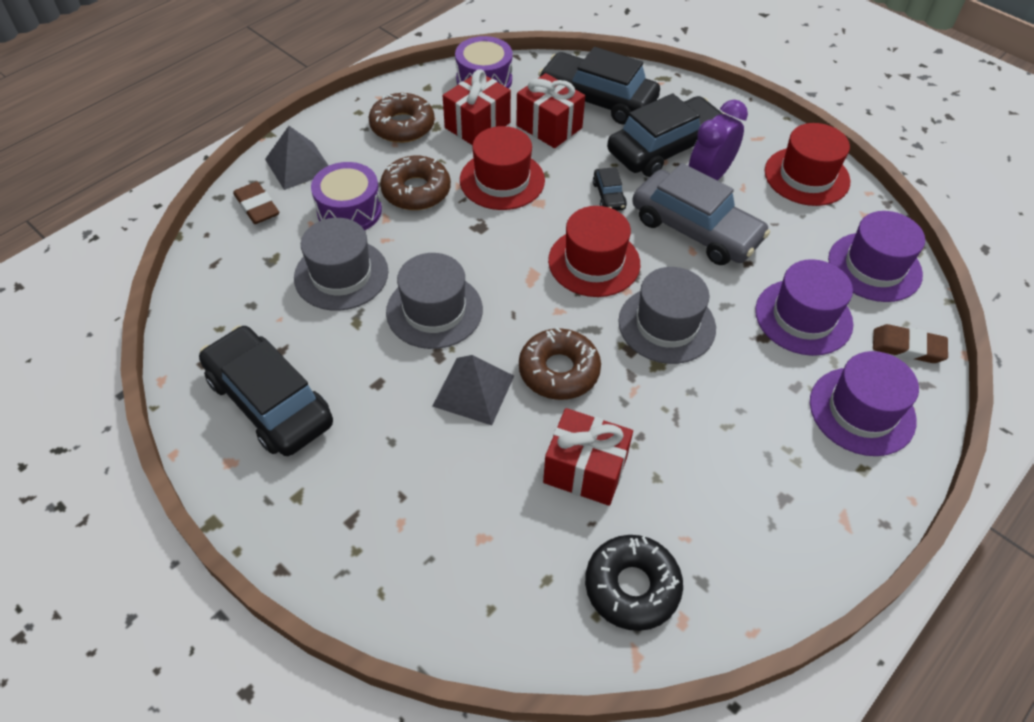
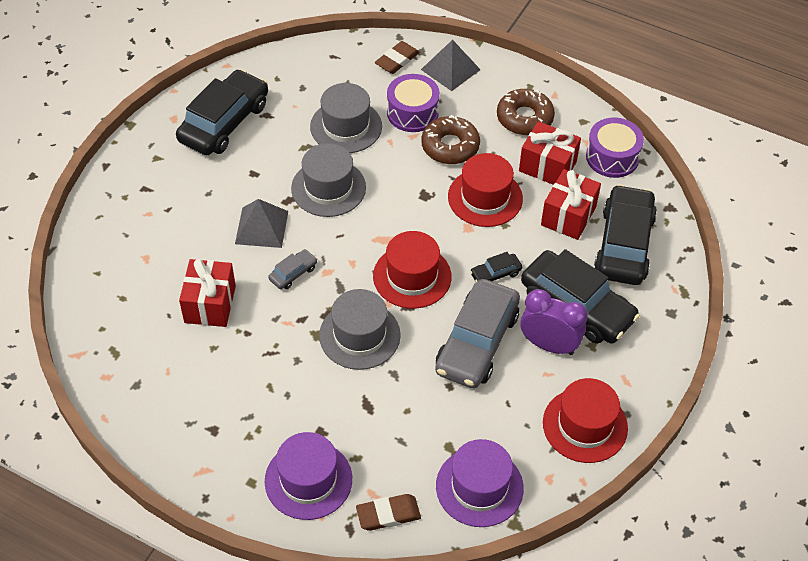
camera: 75 degrees right, 0 degrees up
brown donut [519,327,601,400] -> grey car [268,249,317,289]
black donut [585,535,683,631] -> none
purple hat [755,259,853,356] -> none
brown eraser [873,324,948,363] -> brown eraser turned 75 degrees clockwise [356,494,421,531]

